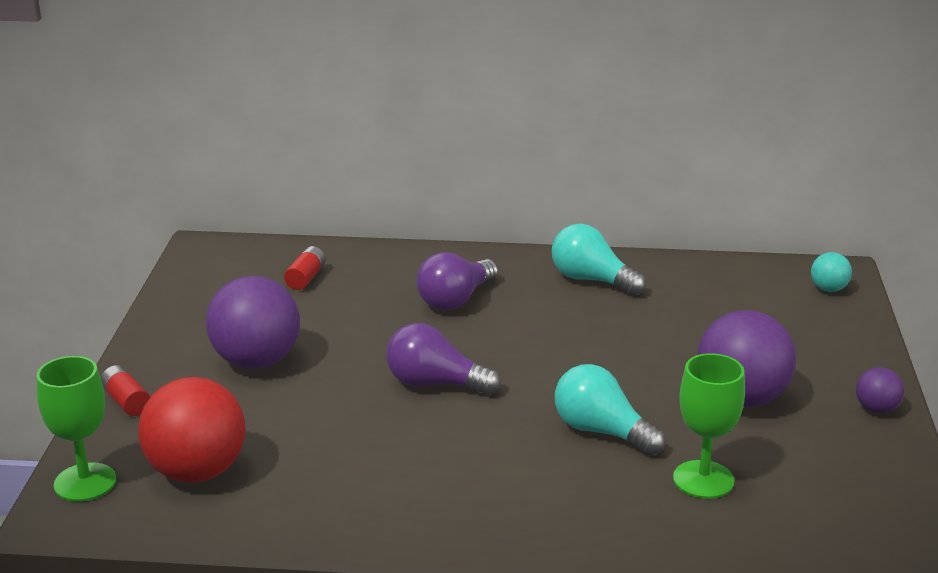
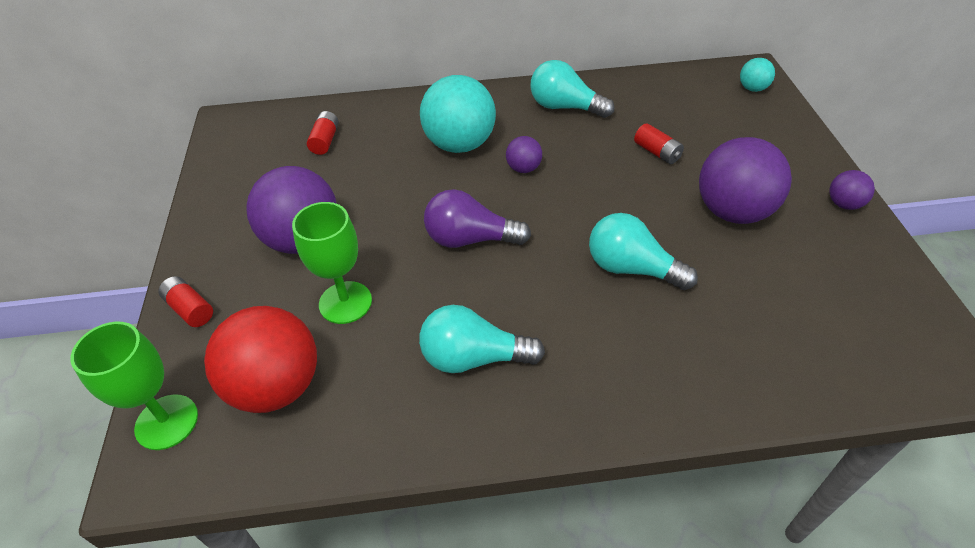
camera: 10 degrees left, 20 degrees up
purple light bulb [416,252,498,310] -> turquoise ball [420,75,496,153]
green goblet [673,353,745,499] -> green goblet moved to [292,202,372,324]
none -> turquoise light bulb [419,305,545,373]
none -> purple ball [506,136,542,173]
none -> red battery [634,123,684,164]

